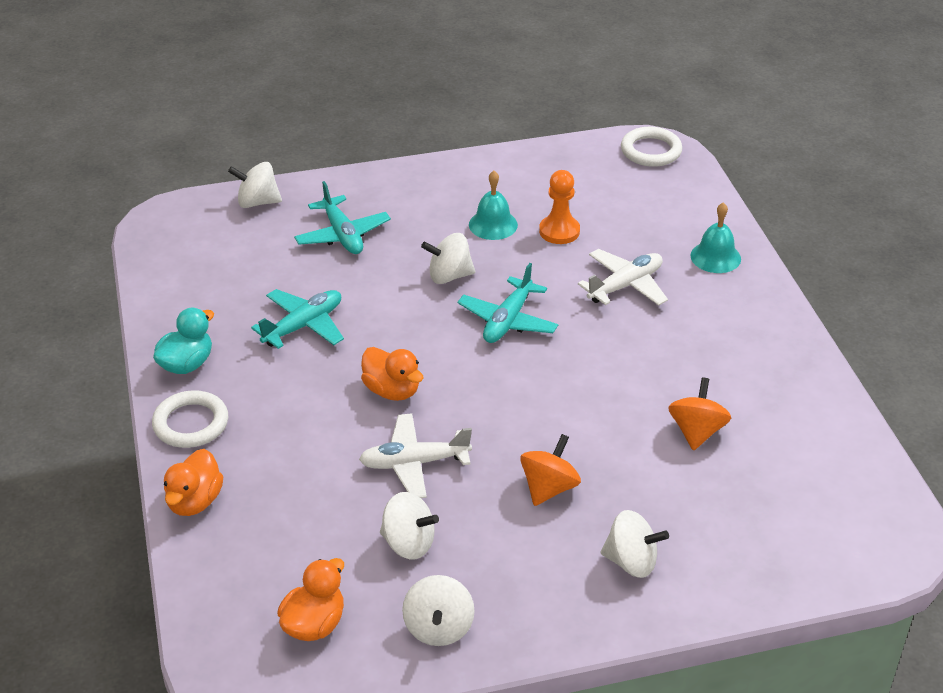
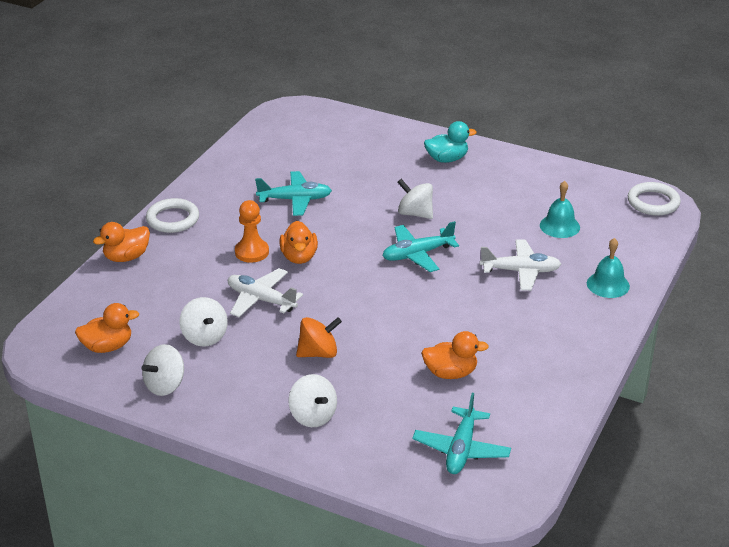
camera: 40 degrees right, 5 degrees down
turquoise duck [153,308,214,374] -> turquoise duck moved to [424,121,477,163]
white spinning top [228,162,282,208] -> none
turquoise plane [294,181,391,254] -> turquoise plane moved to [412,393,511,474]
turquoise bell [469,171,518,240] -> turquoise bell moved to [540,181,580,238]
orange pawn [539,170,580,244] -> orange pawn moved to [235,200,269,263]
orange spinning top [668,378,731,451] -> orange duck [421,331,489,379]

